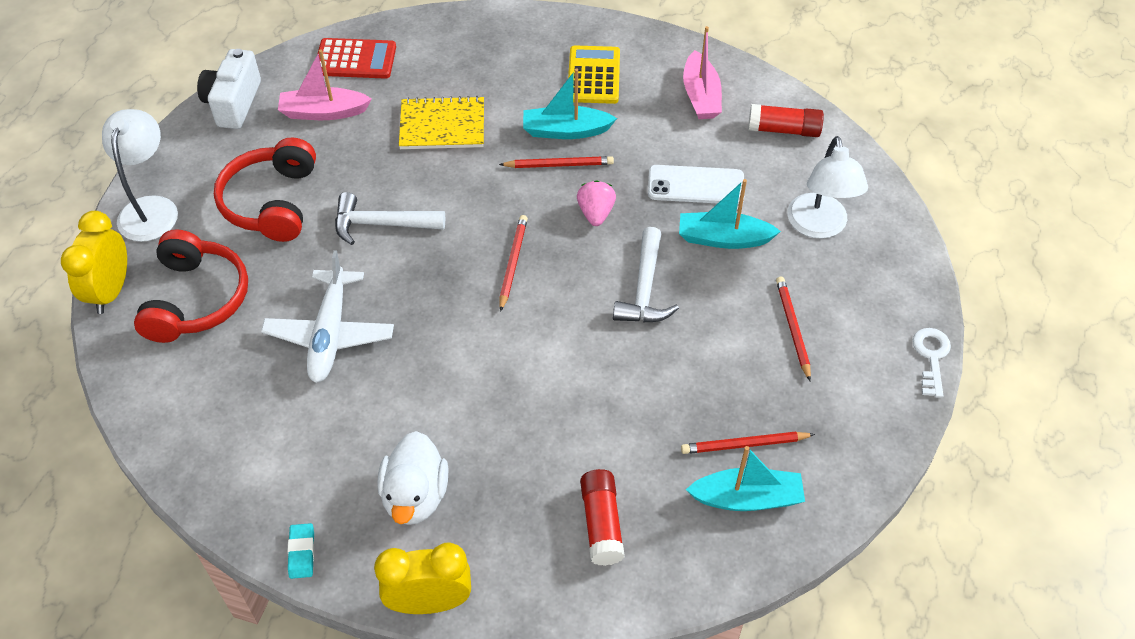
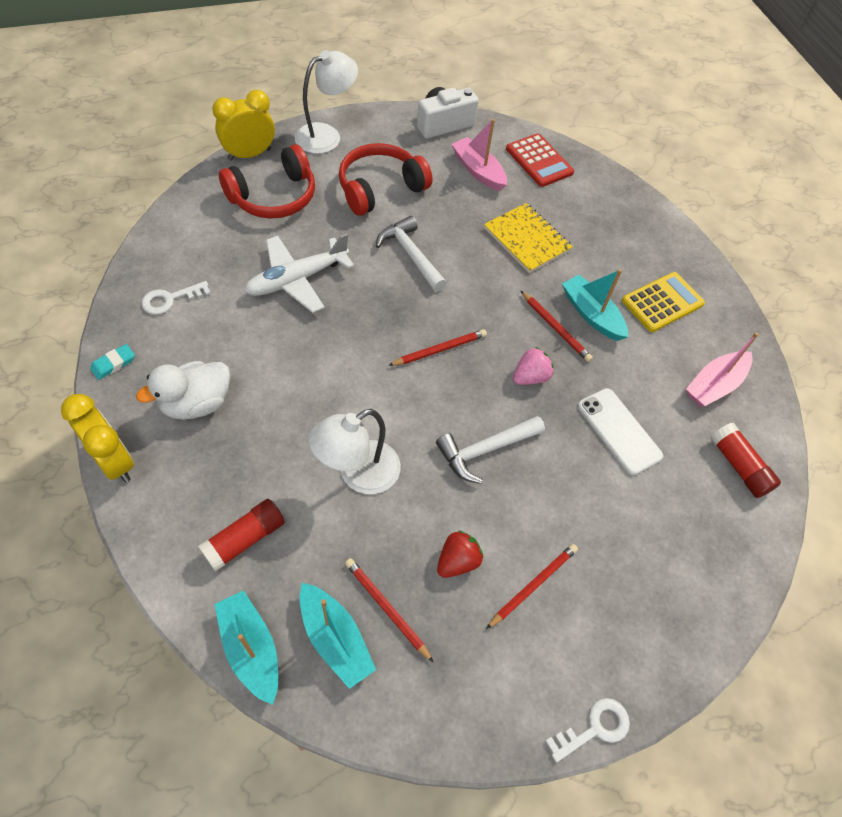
camera: 50 degrees right, 5 degrees up
turquoise boat [679,179,781,249] -> turquoise boat moved to [214,590,278,705]
white lamp [787,136,868,239] -> white lamp moved to [309,409,401,494]
none -> white key [141,281,211,315]
none -> red strawberry [437,530,483,578]

